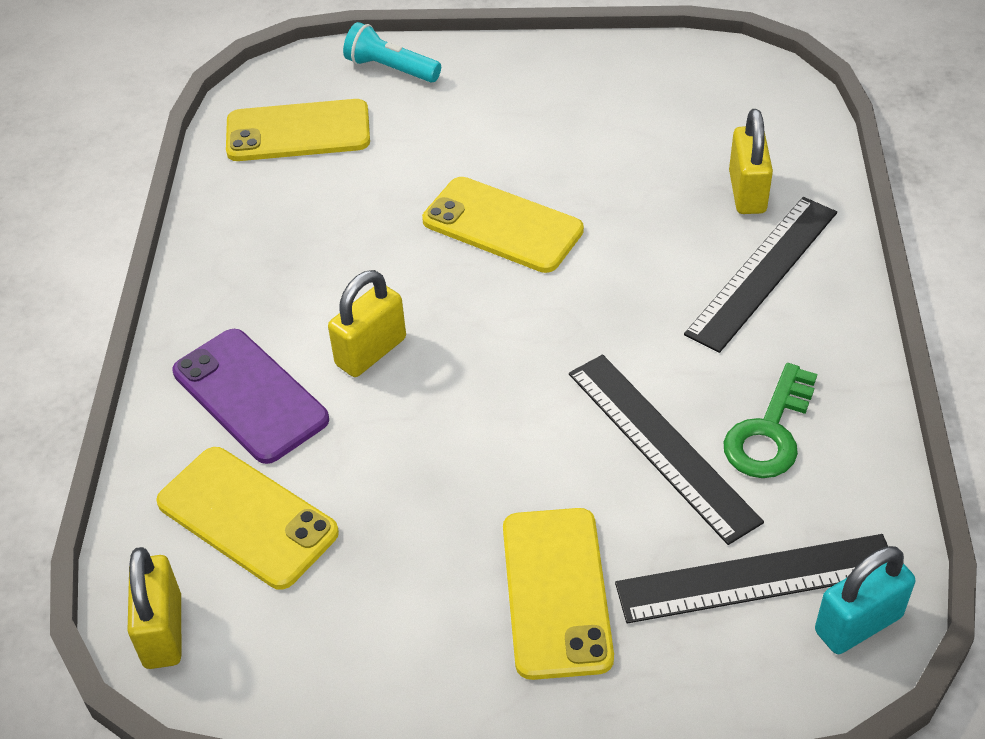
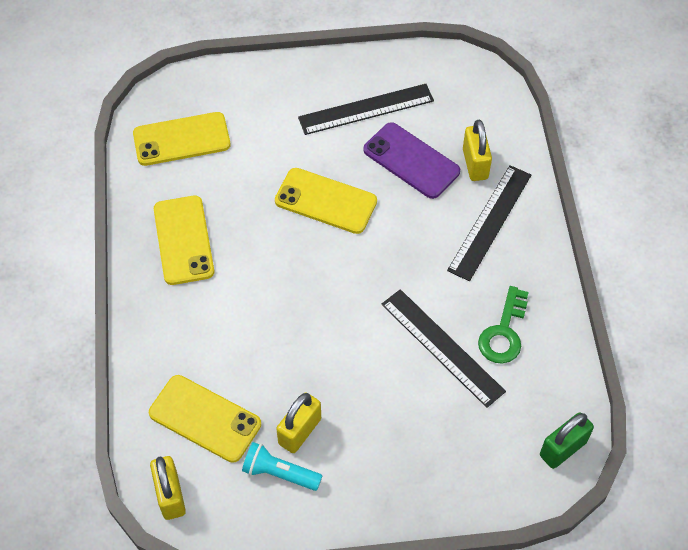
camera: 10 degrees left, 10 degrees up
purple phone [173,329,329,464] -> purple phone moved to [363,122,460,199]
yellow padlock [328,270,406,377] -> yellow padlock moved to [276,392,321,453]
turquoise flashlight [343,22,441,83] -> turquoise flashlight moved to [242,442,322,491]
yellow phone [503,508,614,680] -> yellow phone moved to [154,196,214,285]
black ruler [615,534,888,623] -> black ruler moved to [298,84,434,135]
turquoise padlock [815,546,915,654] -> green padlock [540,412,594,469]

